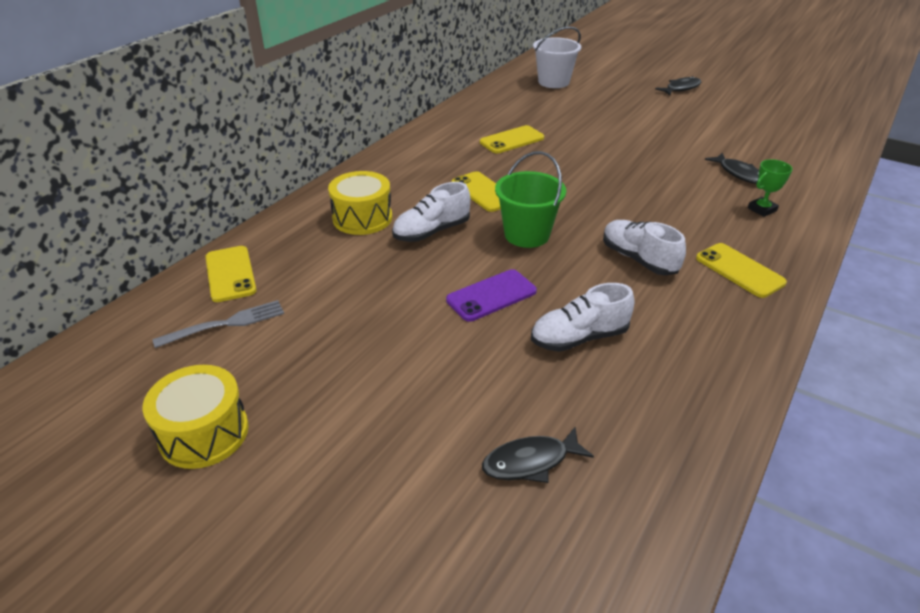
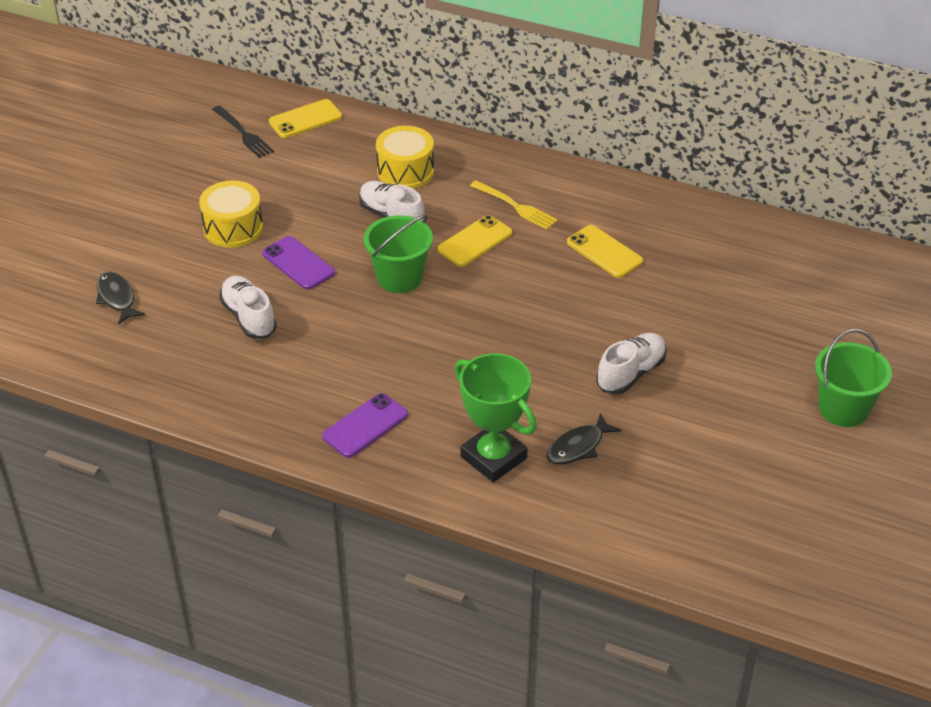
camera: 80 degrees right, 5 degrees up
yellow drum [142,365,249,469] -> yellow drum moved to [199,180,263,248]
grey fork [152,300,284,348] -> black fork [212,106,274,158]
white bucket [533,27,581,88] -> none
white shoe [603,220,686,275] -> white shoe moved to [596,333,667,394]
black fish [655,76,701,96] -> green bucket [815,329,892,427]
yellow phone [696,243,787,298] -> purple phone [322,393,408,458]
green trophy [748,159,792,217] -> green trophy [455,353,537,482], size x2.00
none -> yellow fork [470,180,558,230]

